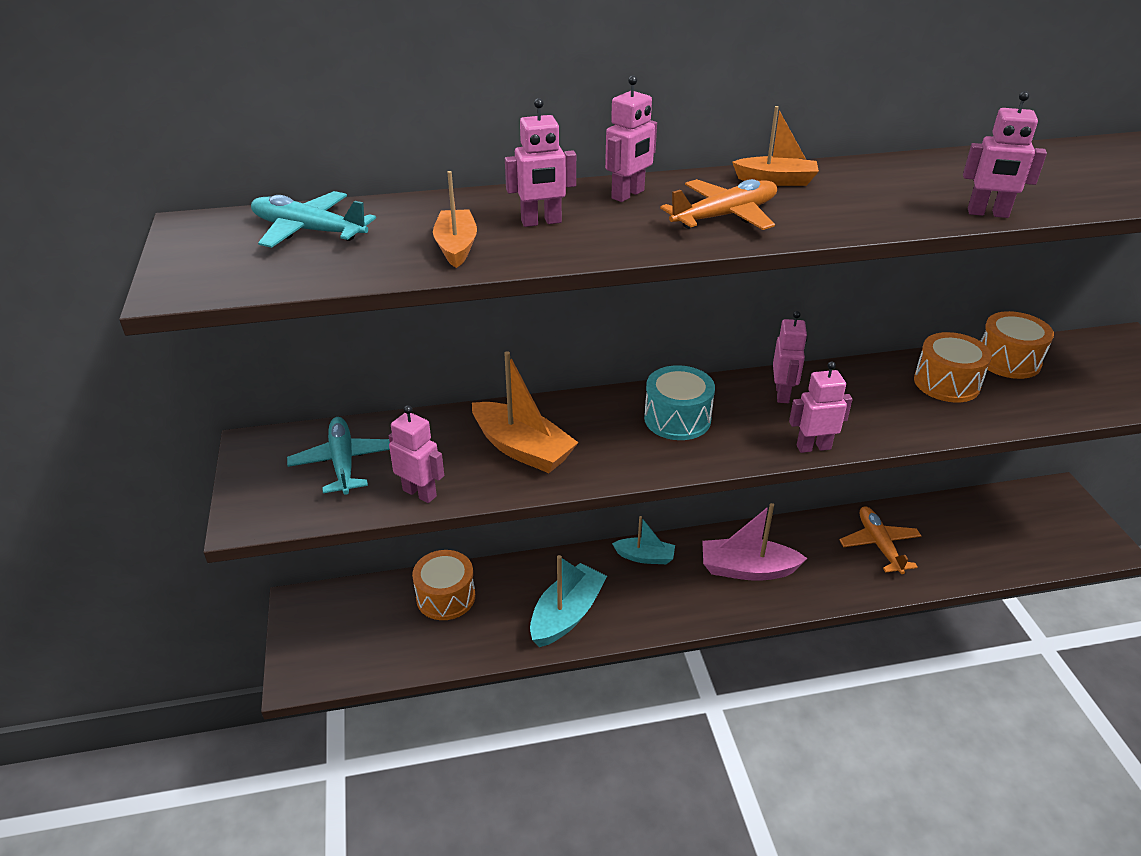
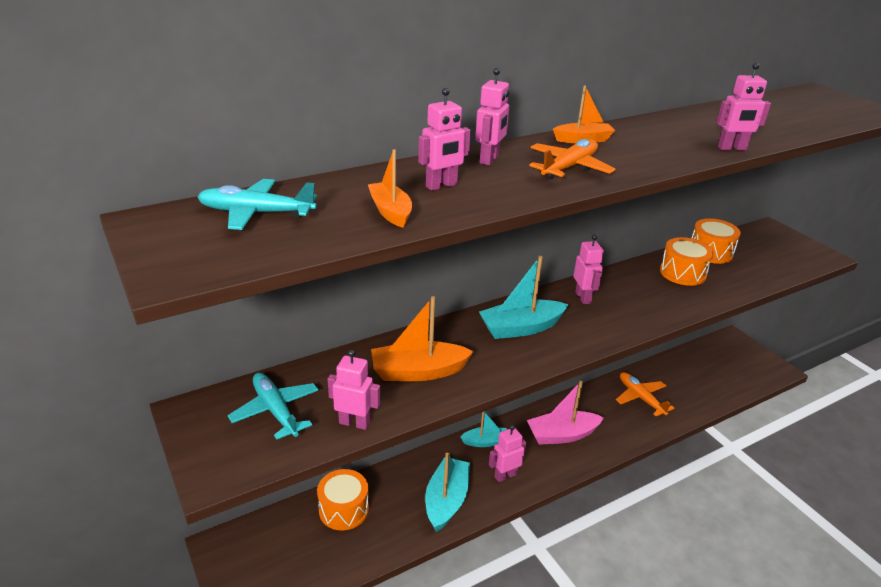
camera: 20 degrees left, 5 degrees down
orange boat [472,351,579,473] -> orange boat turned 150 degrees clockwise [371,296,474,381]
turquoise drum [644,365,715,440] -> turquoise boat [479,256,569,339]
pink robot [789,361,853,453] -> pink robot moved to [489,425,526,482]

